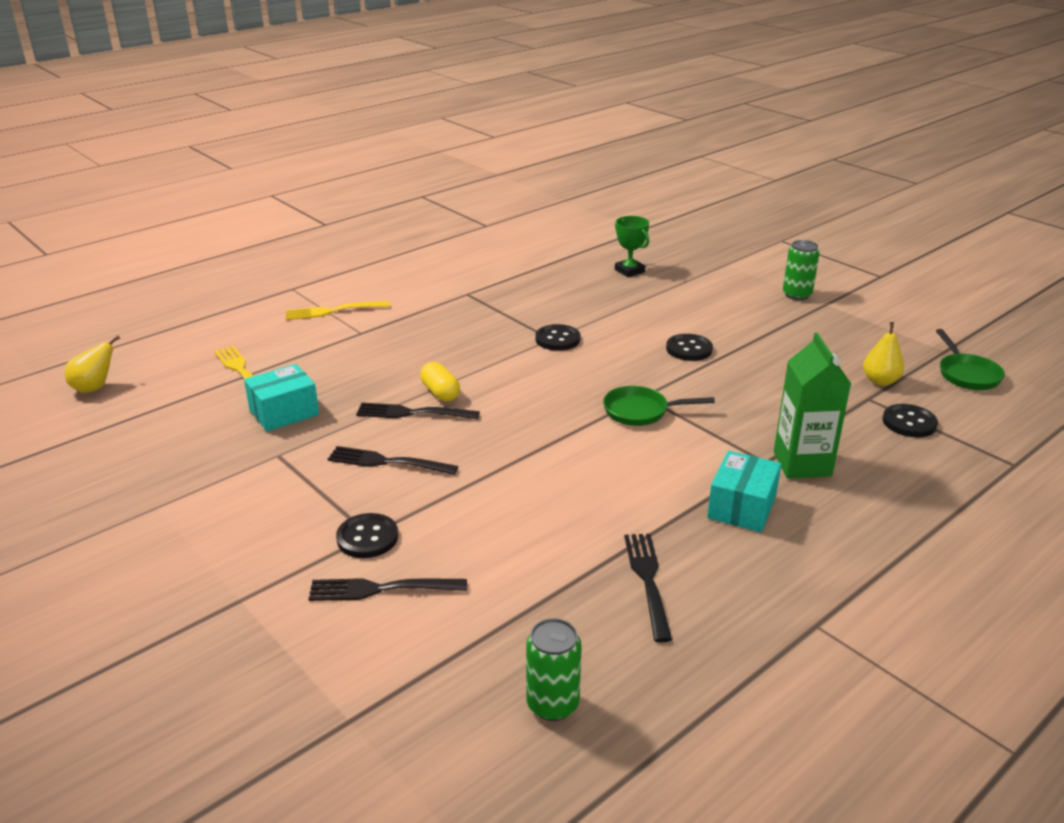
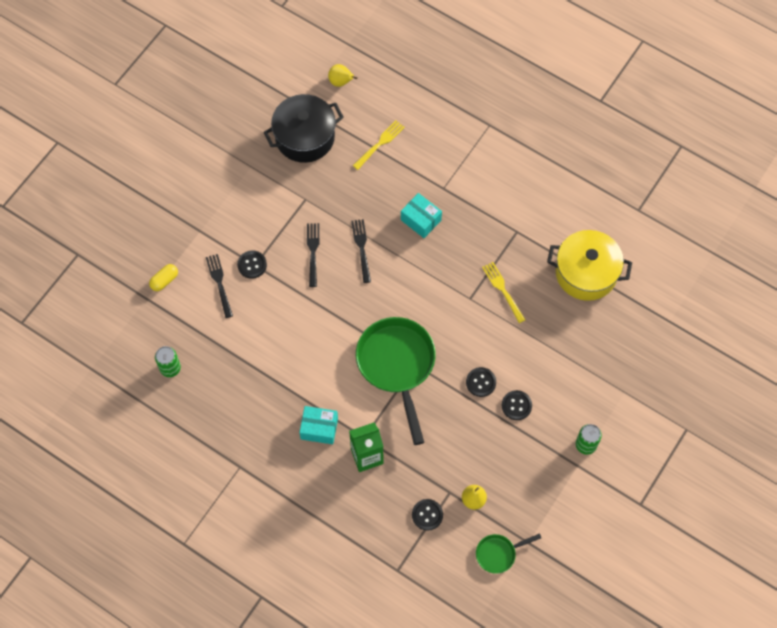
camera: 75 degrees right, 35 degrees up
turquoise box [244,364,319,432] -> turquoise box moved to [401,193,442,238]
yellow fork [286,301,390,320] -> yellow fork moved to [482,262,526,323]
yellow capsule [420,362,460,401] -> yellow capsule moved to [149,264,178,291]
black button [535,324,580,351] -> black button moved to [502,390,532,420]
green pan [603,386,715,426] -> green pan [356,317,436,445], size x2.11
green trophy [615,216,649,277] -> none
black fork [624,534,672,642] -> none
none -> black pot [263,94,344,163]
none -> yellow pot [547,230,632,301]

